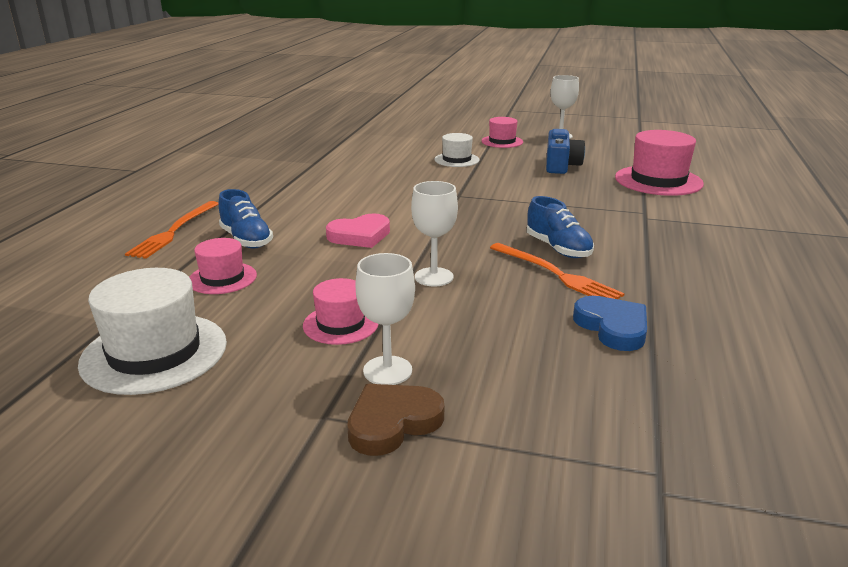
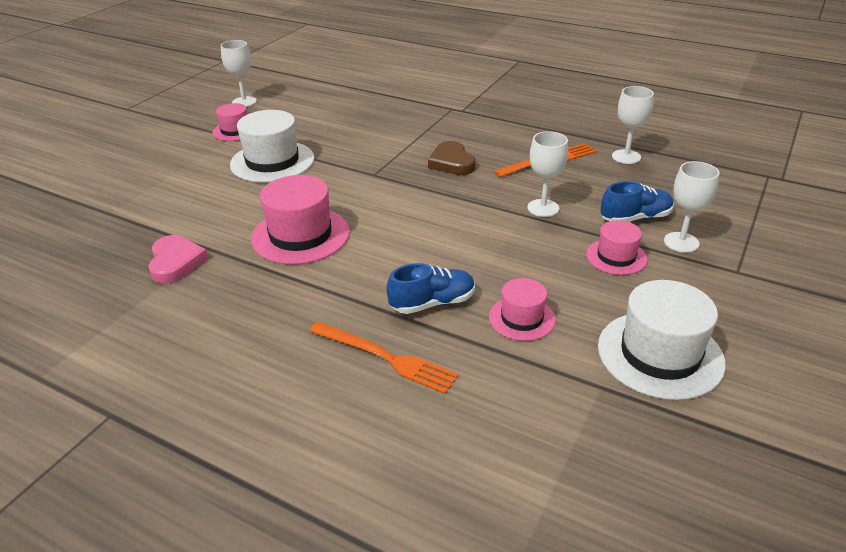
camera: 75 degrees left, 10 degrees up
pink heart [326,214,390,248] -> pink heart moved to [149,235,208,283]
brown heart [347,384,444,456] -> brown heart moved to [428,141,476,175]
white hat [434,133,480,167] -> white hat [230,110,314,183], size x1.73
blue shoe [527,196,594,258] -> blue shoe moved to [601,181,674,222]
blue camera [546,129,585,174] -> none
blue heart [573,296,647,351] -> white goblet [612,86,654,164]
pink hat [615,130,704,196] -> pink hat moved to [251,175,350,264]

